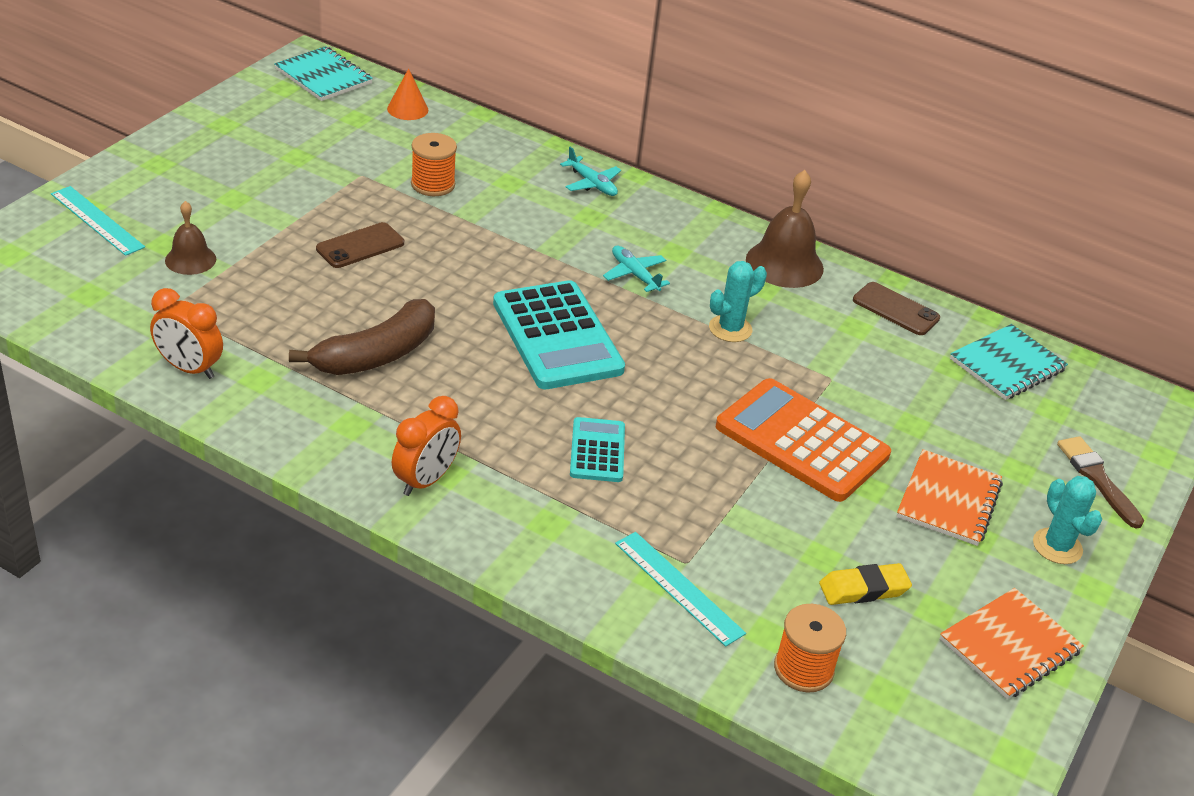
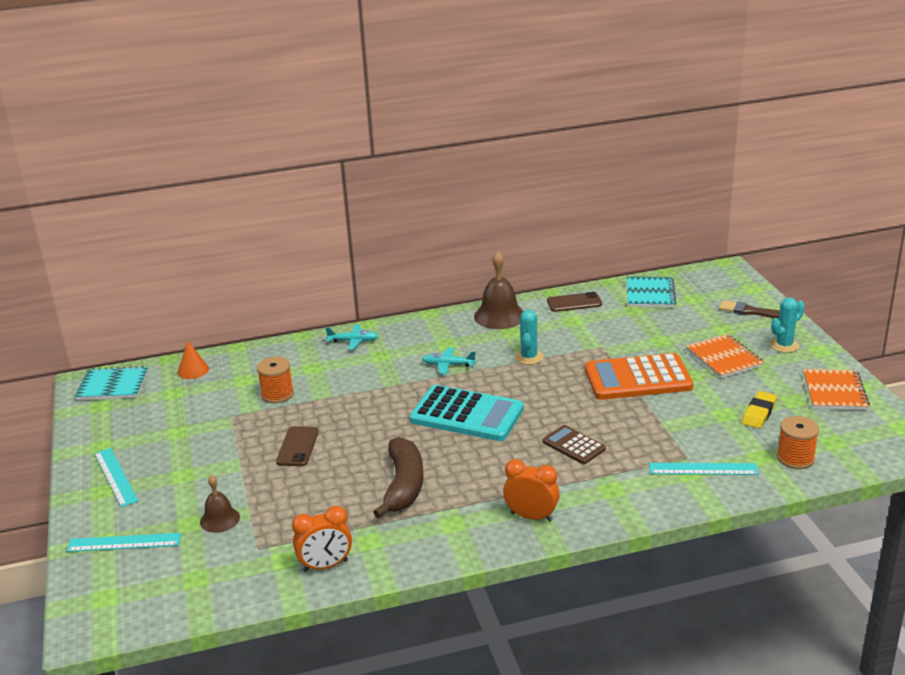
camera: 40 degrees left, 10 degrees down
orange clock [392,396,461,496] -> orange clock turned 60 degrees counterclockwise [503,459,560,521]
turquoise calculator [570,417,625,482] -> brown calculator [542,425,606,464]
turquoise cactus [1033,476,1102,564] -> turquoise cactus turned 60 degrees counterclockwise [770,298,805,353]
none -> turquoise ruler [94,448,139,508]

